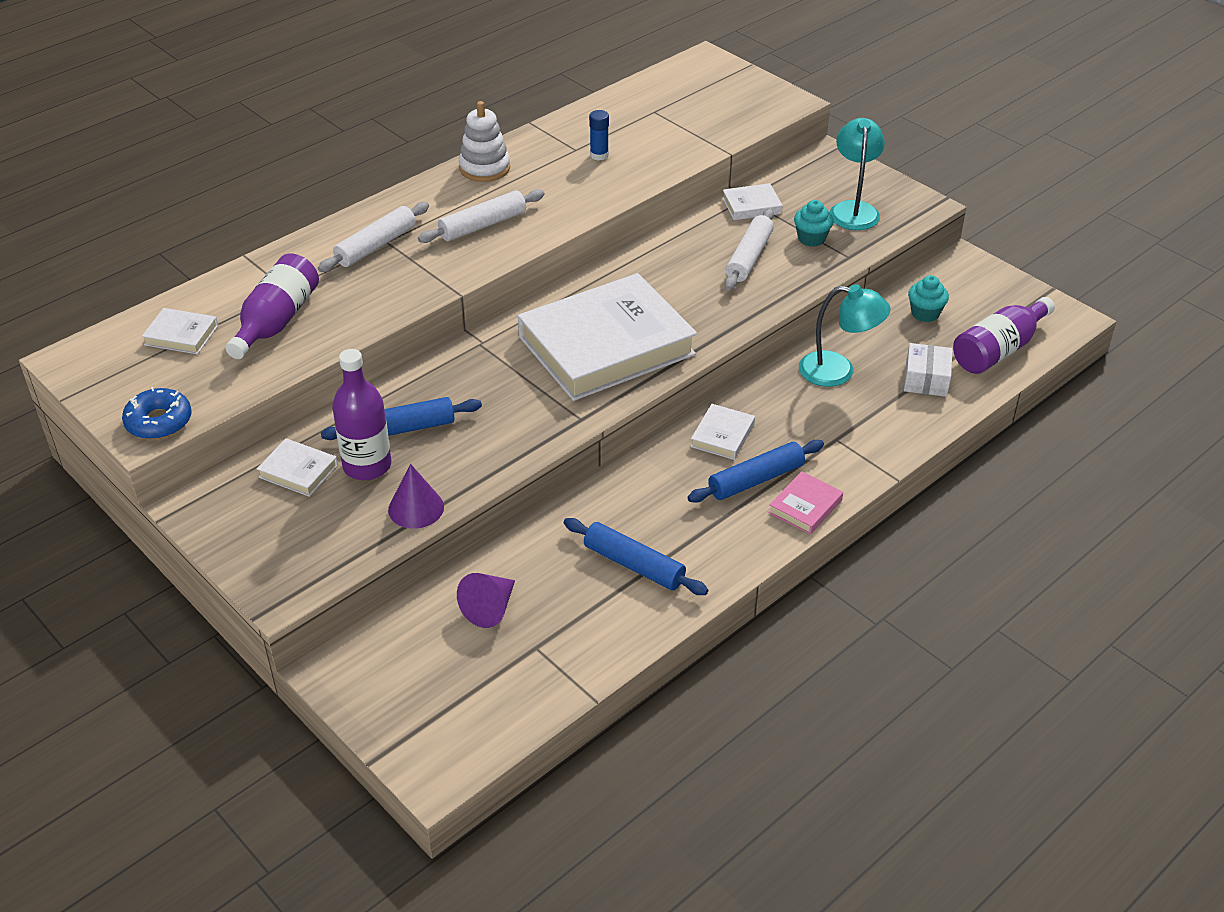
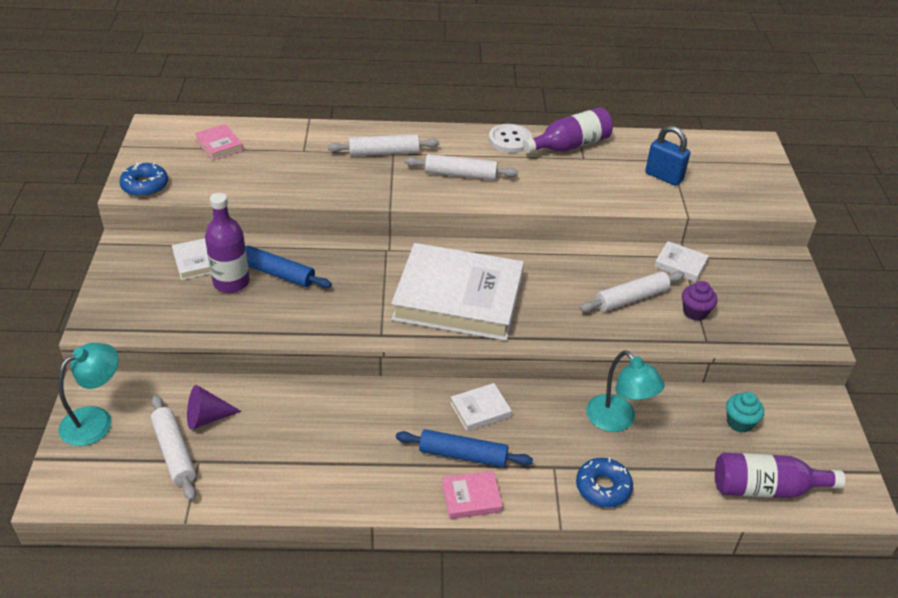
camera: 40 degrees right, 0 degrees up
white book [142,308,218,354] -> pink book [194,124,243,160]
purple bottle [225,253,319,359] -> purple bottle moved to [523,107,613,153]
purple cone [388,464,444,529] -> none
white stacking toy [459,101,510,182] -> white button [489,124,532,153]
blue rolling pin [564,518,708,595] -> none
blue glue stick [589,110,609,160] -> none
turquoise cupcake [794,200,834,247] -> purple cupcake [682,281,717,321]
turquoise lamp [830,118,885,230] -> turquoise lamp moved to [58,343,119,446]
white box [904,343,953,397] -> none
none -> white rolling pin [151,395,196,501]
none -> blue donut [576,458,633,507]
none -> blue padlock [645,125,690,186]

